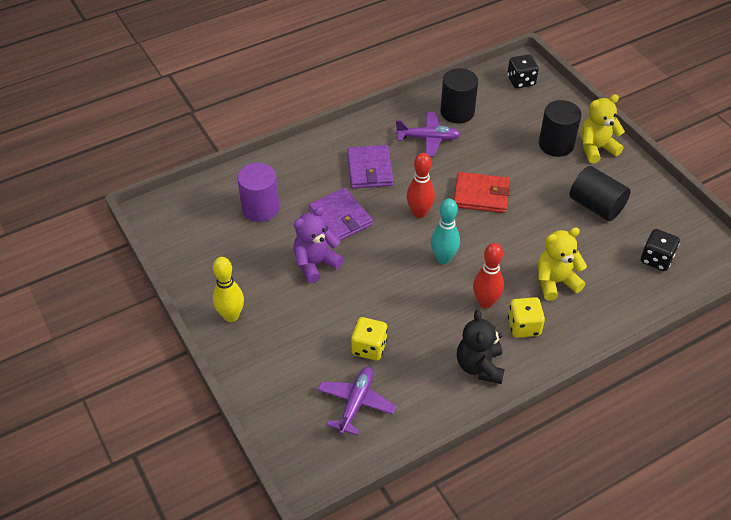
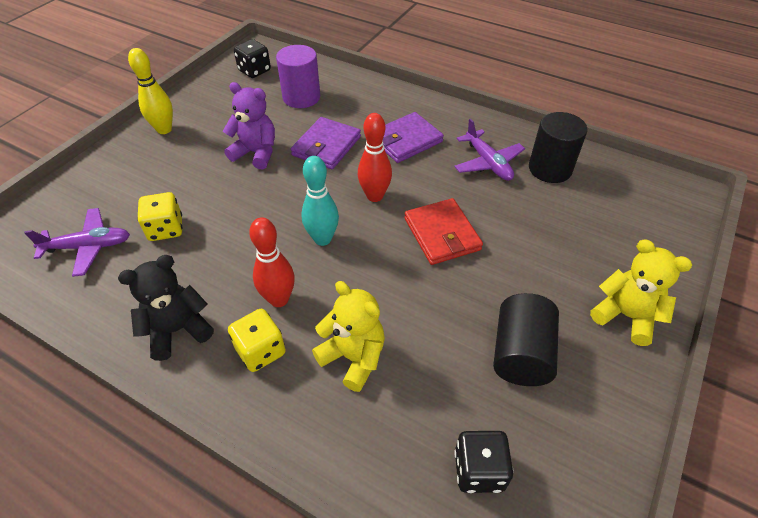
camera: 60 degrees right, 0 degrees up
black dice [507,55,539,88] -> black dice moved to [234,39,271,78]
black cylinder [539,100,581,157] -> none

